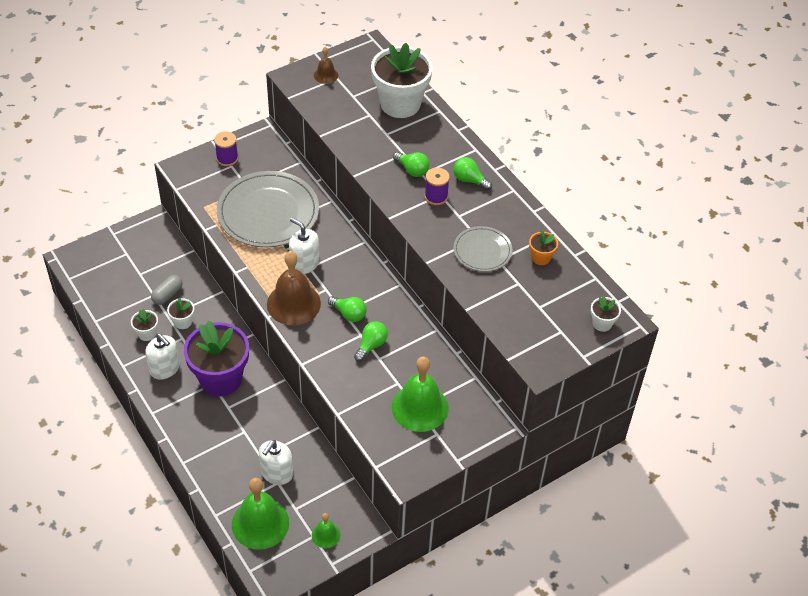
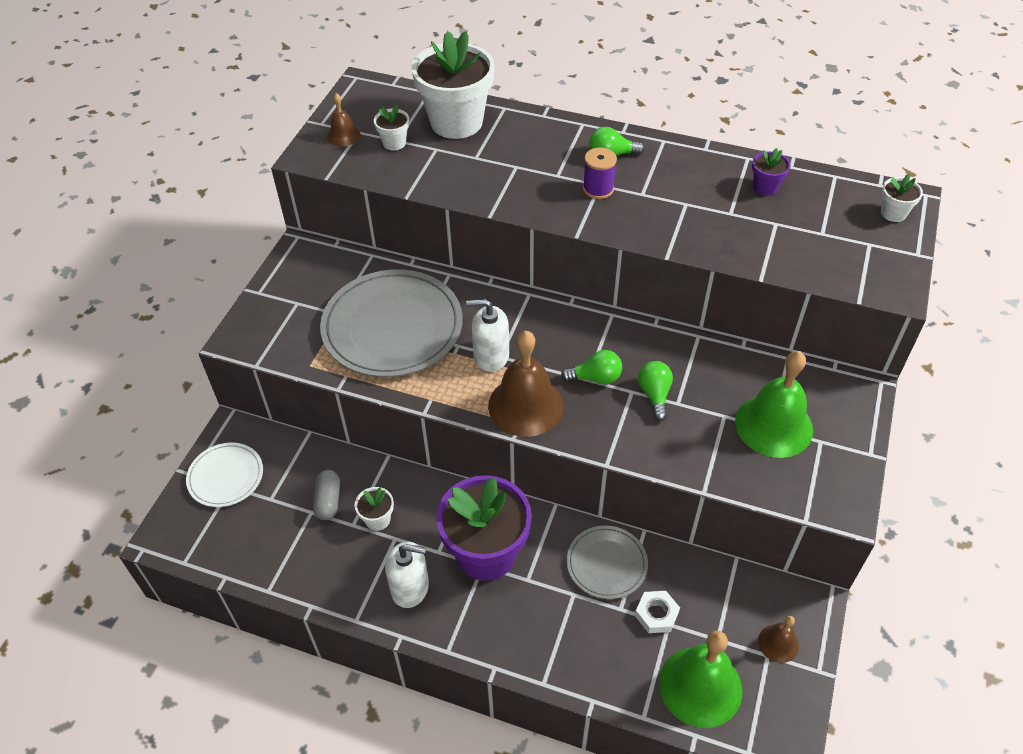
camera: 35 degrees left, 0 degrees up
white flower pot [131,309,158,341] -> white flower pot moved to [374,105,409,151]
purple spool [214,131,238,166] -> none
white soap dispenser [259,440,293,485] -> white nut [635,591,680,633]
green bell [312,513,340,548] -> brown bell [758,616,799,663]
green light bulb [393,152,430,177] -> none
grey plate [453,226,512,272] -> grey plate moved to [567,525,648,599]
orange flower pot [529,231,558,265] -> purple flower pot [752,148,791,195]
none -> white plate [186,442,263,507]

